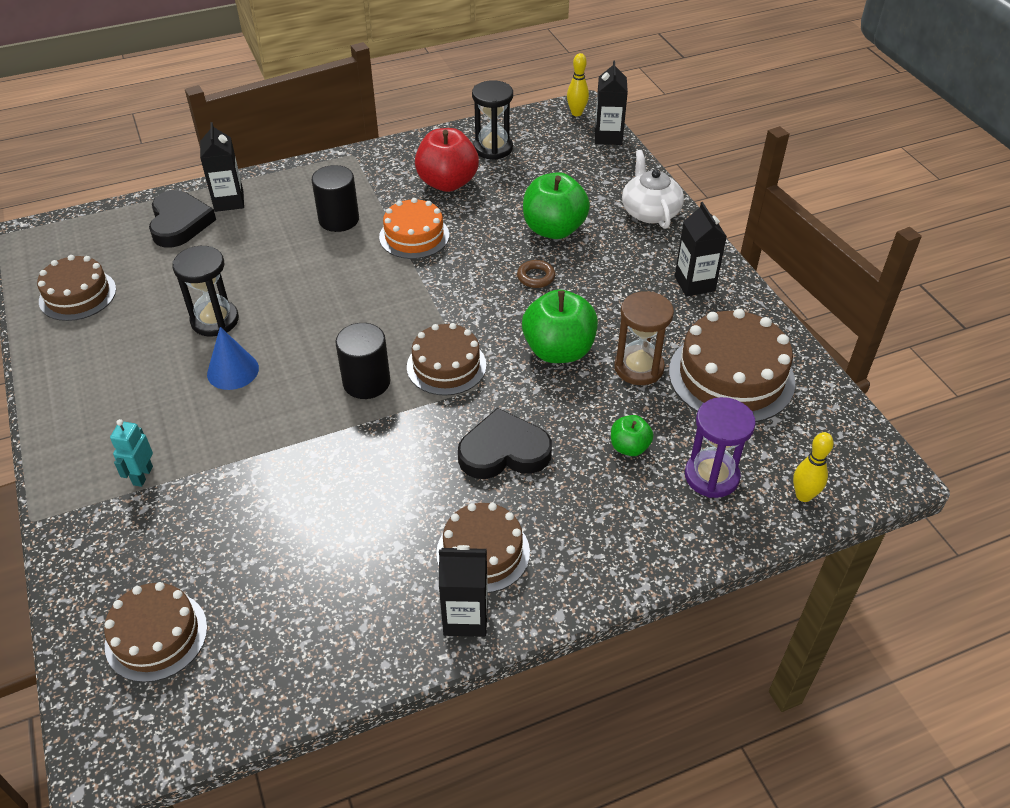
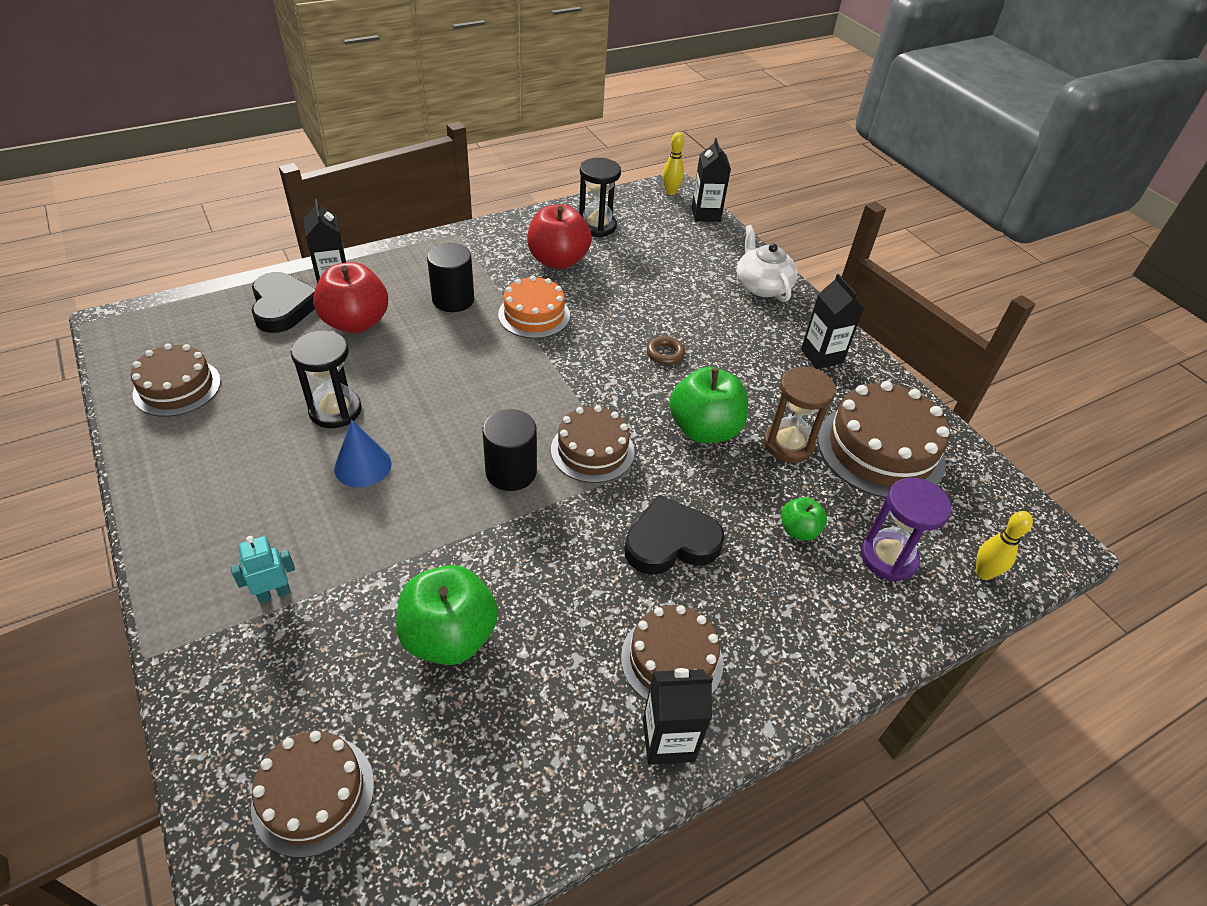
camera: 10 degrees left, 0 degrees up
turquoise robot [110,419,153,487] -> turquoise robot turned 60 degrees clockwise [231,536,295,603]
green apple [523,172,590,239] -> green apple moved to [396,565,498,665]
none -> red apple [313,262,388,333]

